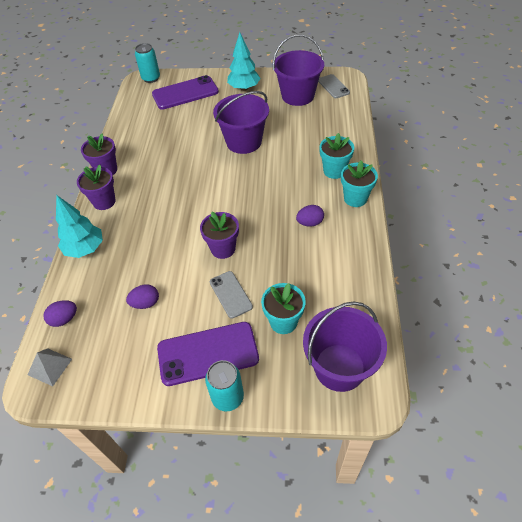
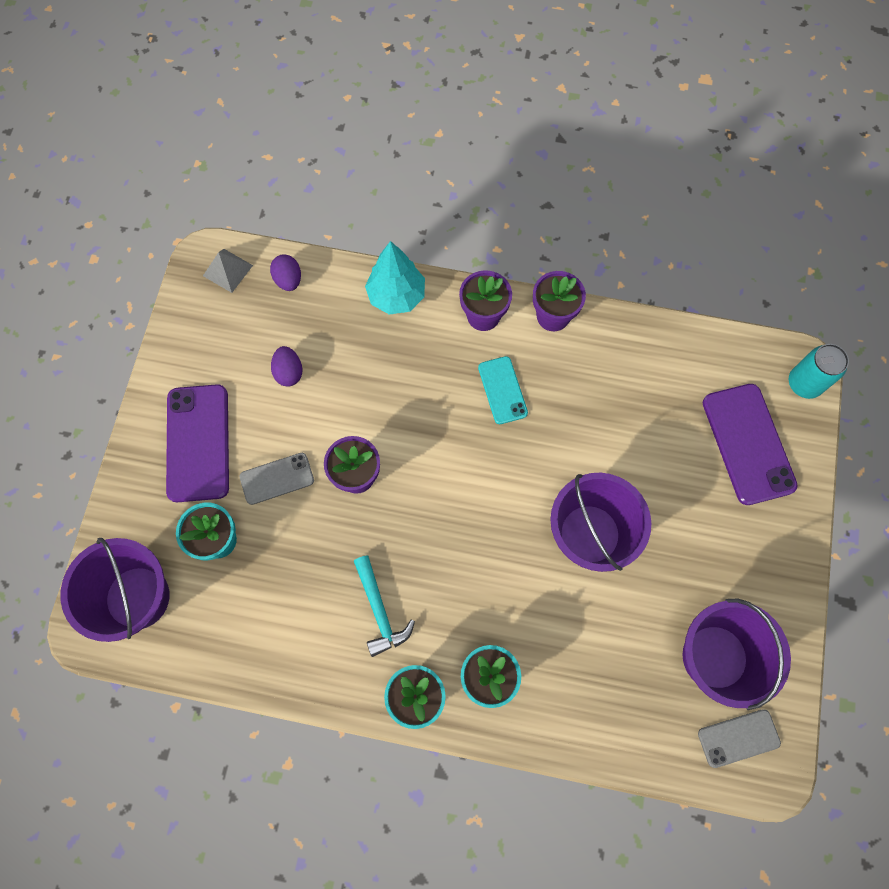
camera: 95 degrees right, 20 degrees up
turquoise can [205,360,244,411] -> none
turquoise tree [227,32,260,91] -> none
purple egg [296,205,324,227] -> turquoise hammer [354,555,415,657]
none -> turquoise phone [478,356,528,424]

